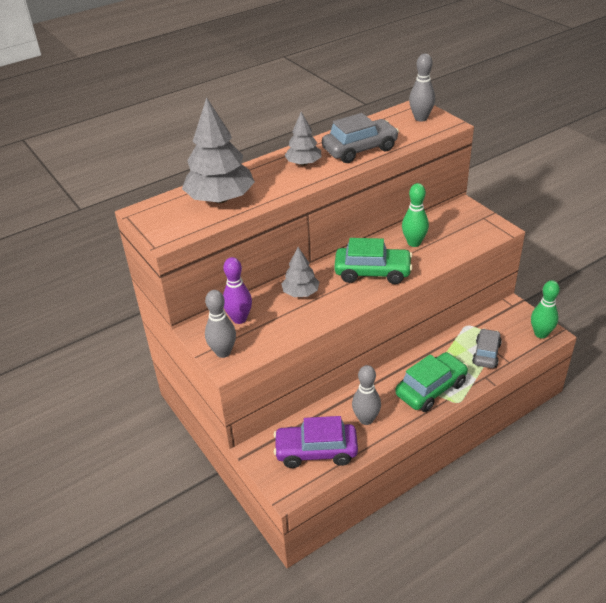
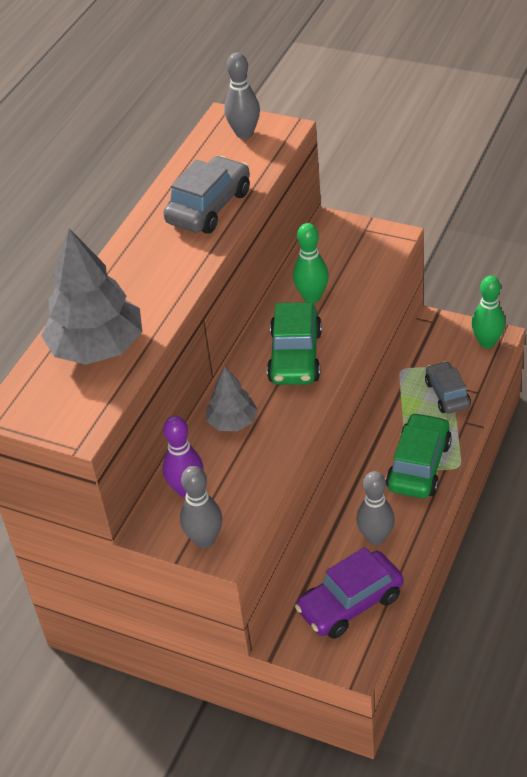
camera: 30 degrees left, 5 degrees up
grey tree [284,112,321,166] -> none
green car [334,238,413,284] -> green car turned 120 degrees clockwise [267,302,322,385]

